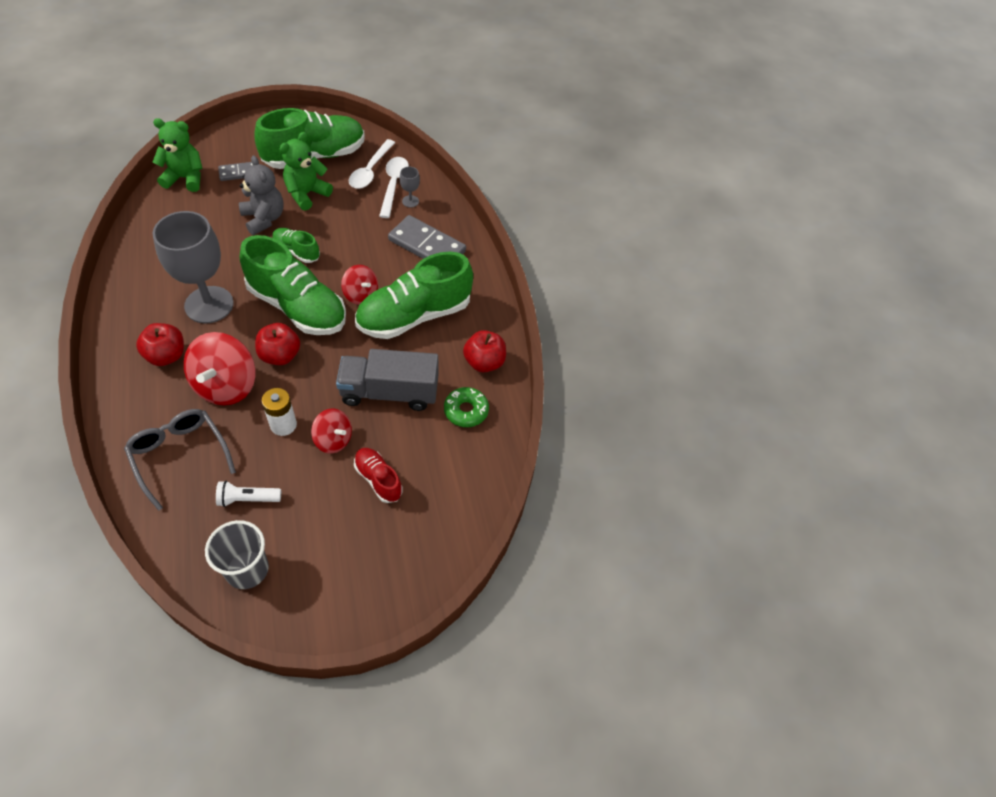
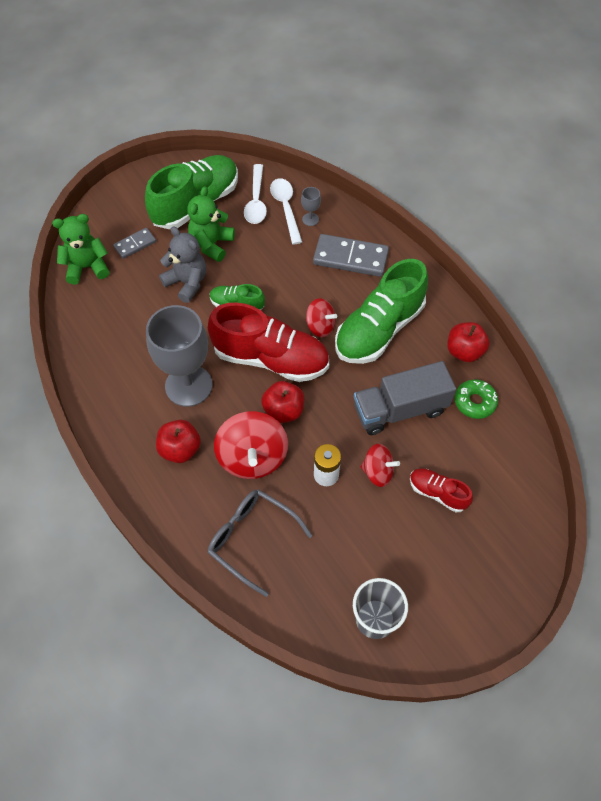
camera: 15 degrees left, 5 degrees up
white flashlight [216,481,281,507] -> none
green shoe [240,235,346,335] -> red shoe [208,302,329,382]

